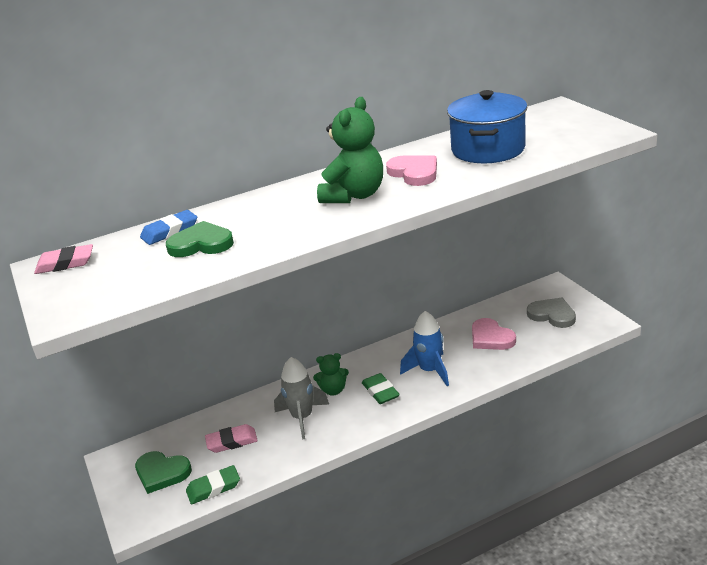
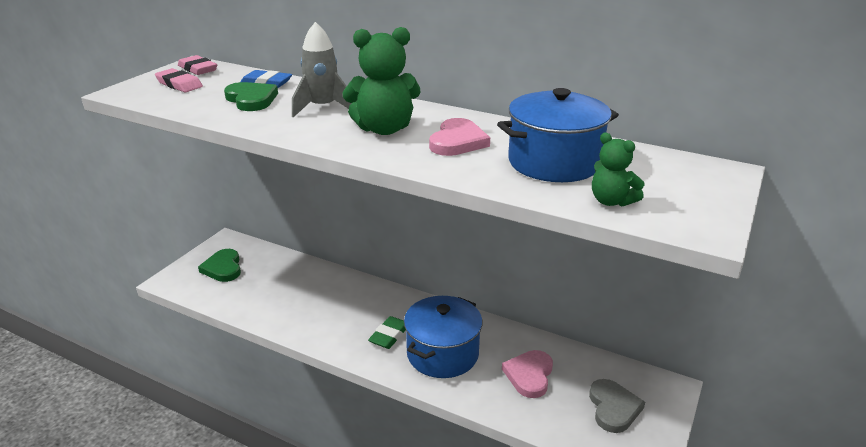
camera: 50 degrees right, 0 degrees up
green eraser [186,465,240,504] -> none
pink eraser [205,424,258,453] -> pink eraser moved to [155,68,203,93]
grey rocket [274,357,329,439] -> grey rocket moved to [292,22,352,117]
green teddy bear [313,353,349,396] -> green teddy bear moved to [592,132,645,207]
blue rocket [400,311,449,386] -> blue pot [404,296,483,378]

